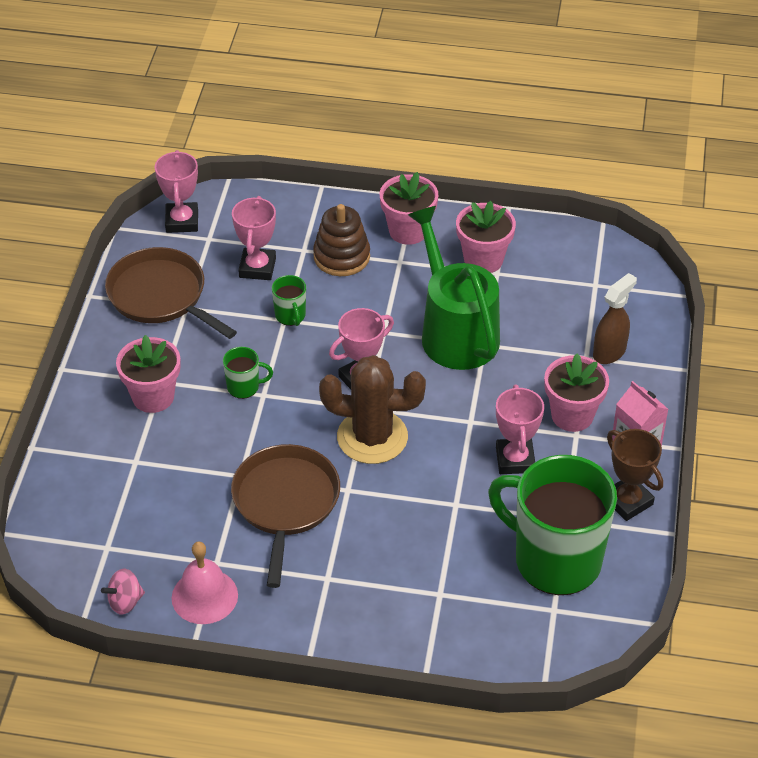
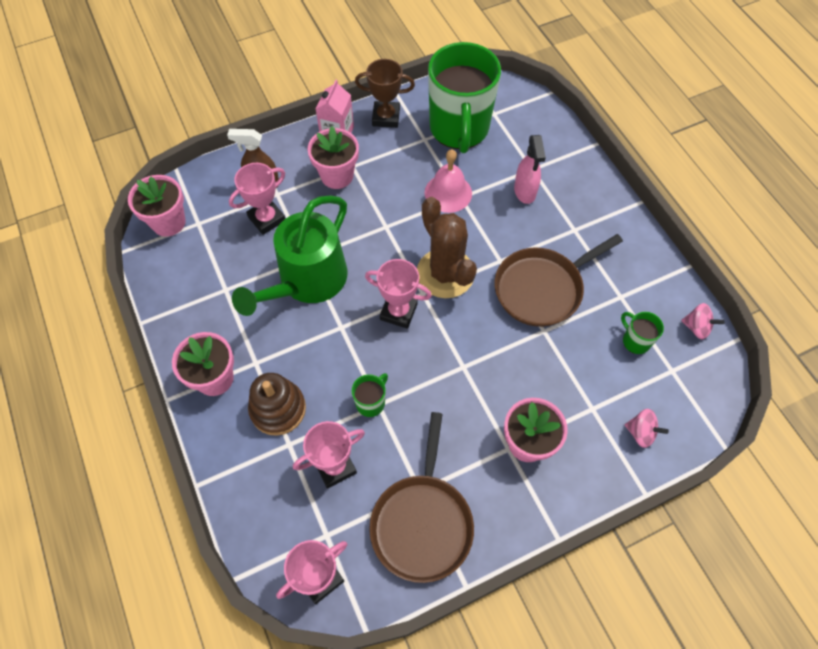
camera: 125 degrees left, 15 degrees up
pink bell [172,541,238,624] -> pink bell moved to [425,149,472,213]
green mug [223,347,273,399] -> green mug moved to [621,312,664,354]
pink flower pot [456,201,516,273] -> pink flower pot moved to [128,175,186,237]
pink trophy [496,384,544,474] -> pink trophy moved to [229,163,285,235]
brown trophy [607,429,663,521] -> brown trophy turned 75 degrees clockwise [355,59,415,128]
none -> pink spray bottle [514,135,546,204]
none -> pink spinning top [625,409,669,448]

